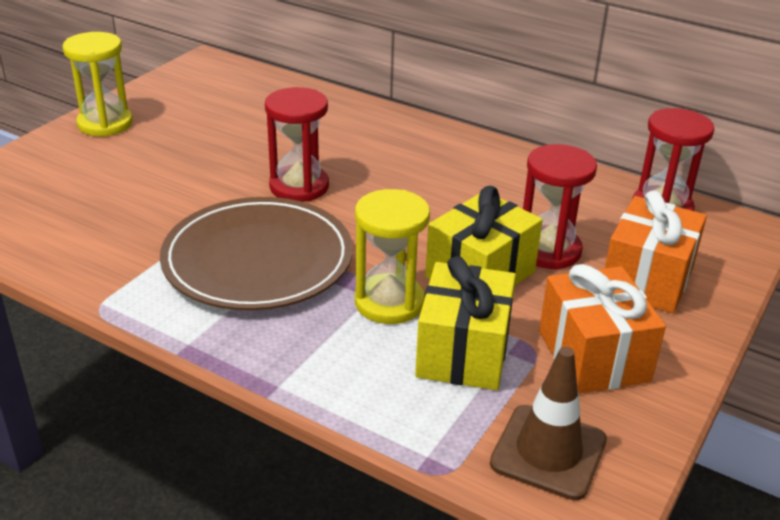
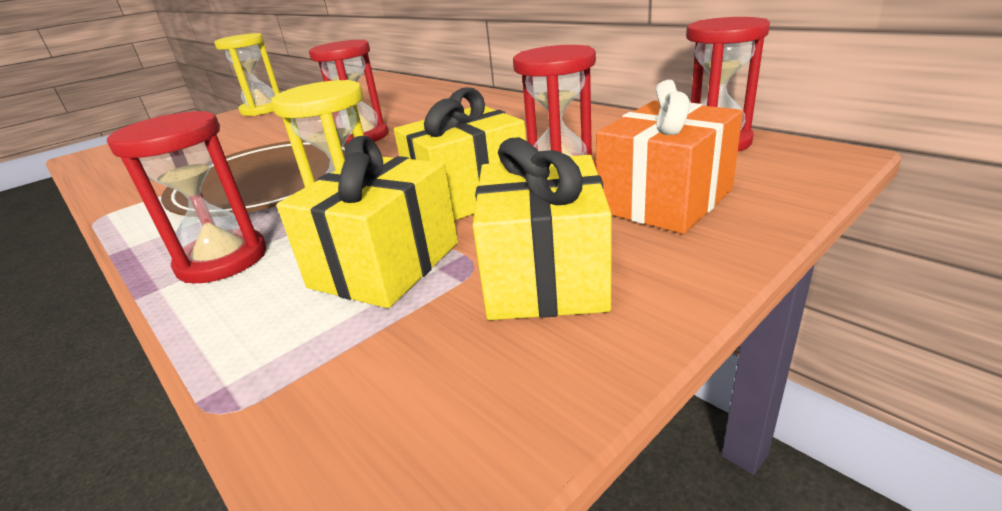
camera: 20 degrees right, 5 degrees down
brown traffic cone [490,347,607,500] -> none
orange gift [539,264,666,394] -> yellow gift [473,137,612,320]
none -> red hourglass [107,111,266,283]

